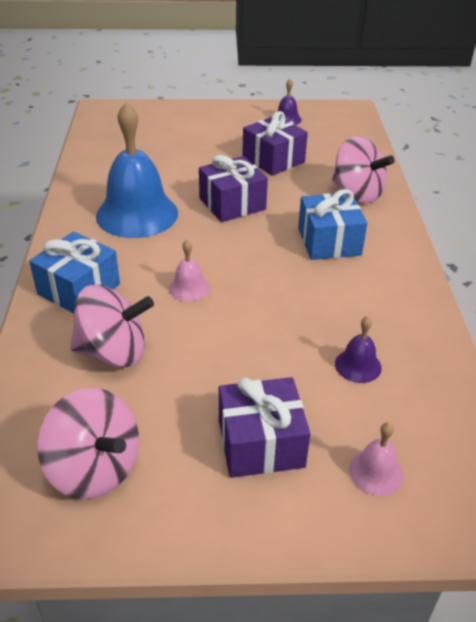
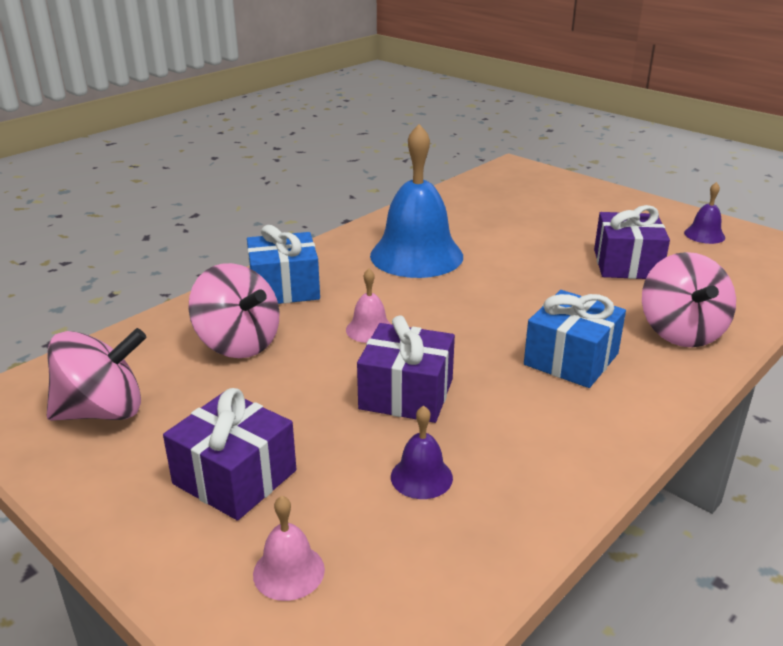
camera: 45 degrees right, 10 degrees down
pink spinning top [37,388,139,499] -> pink spinning top turned 105 degrees counterclockwise [47,328,147,421]
purple gift [199,155,268,222] -> purple gift moved to [357,315,455,423]

